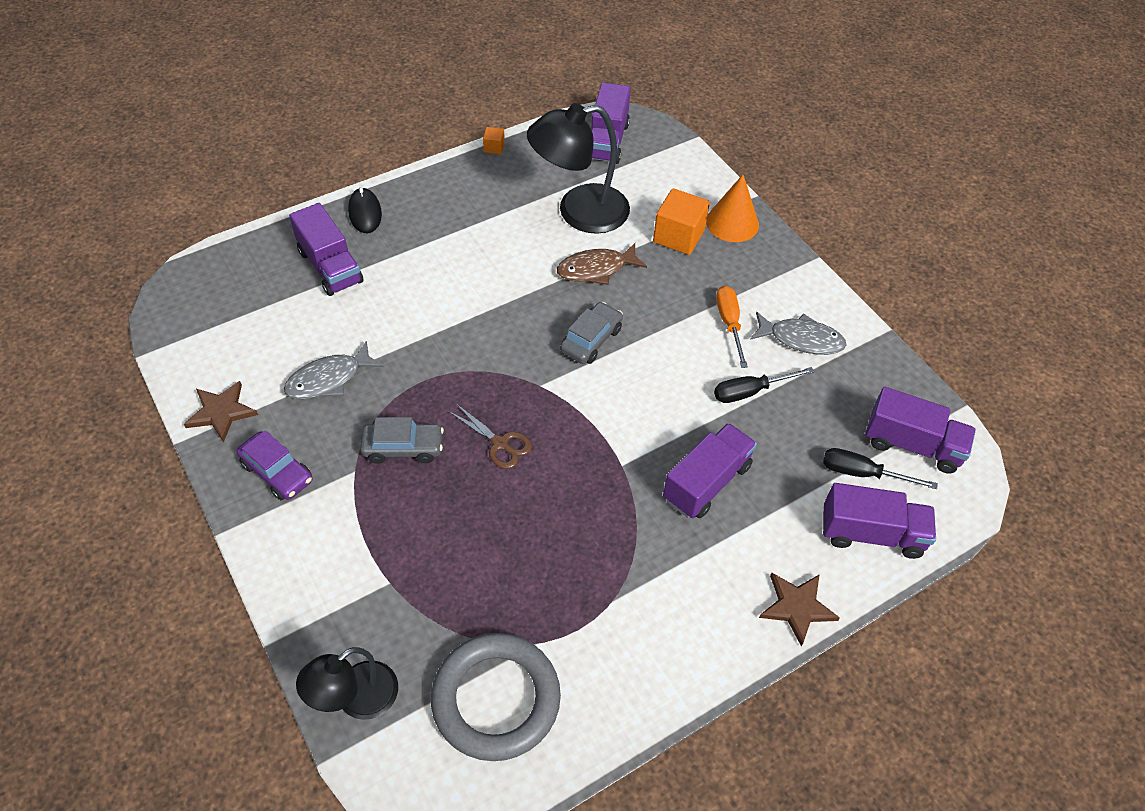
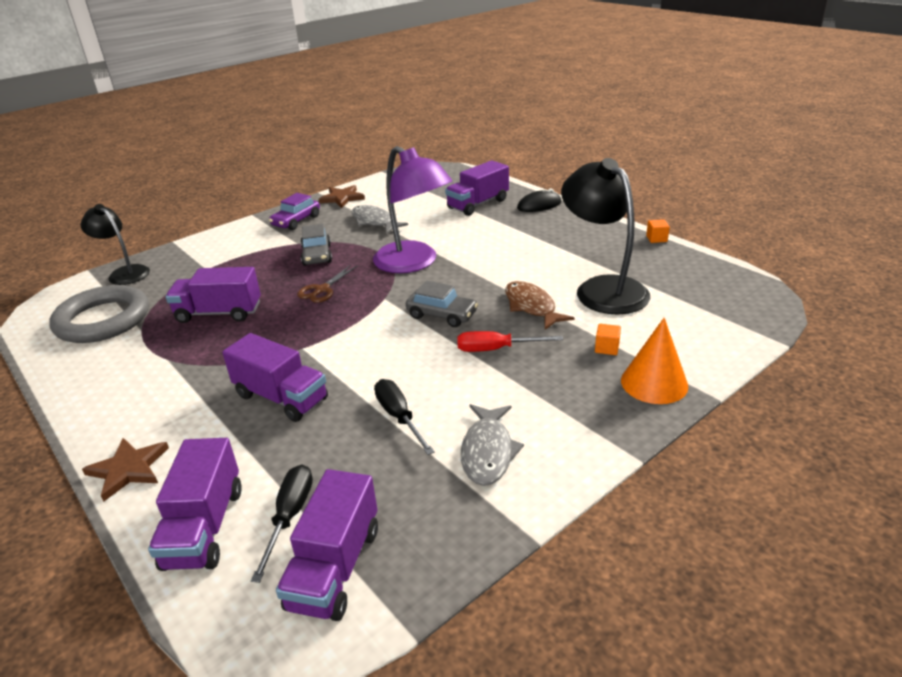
camera: 85 degrees right, 20 degrees down
purple truck [591,82,631,164] -> purple truck moved to [166,267,261,323]
orange cube [653,188,710,255] -> orange cube [595,324,621,355], size x0.48
orange screwdriver [716,286,748,368] -> none
none -> purple lamp [373,146,452,273]
none -> red screwdriver [457,331,563,352]

